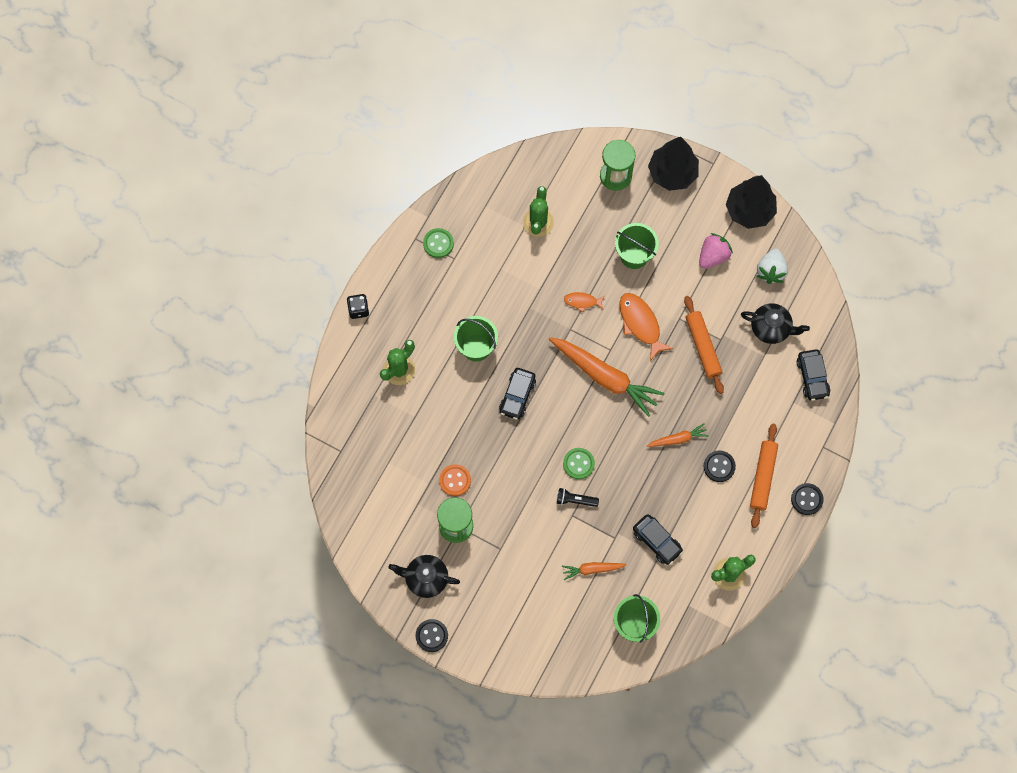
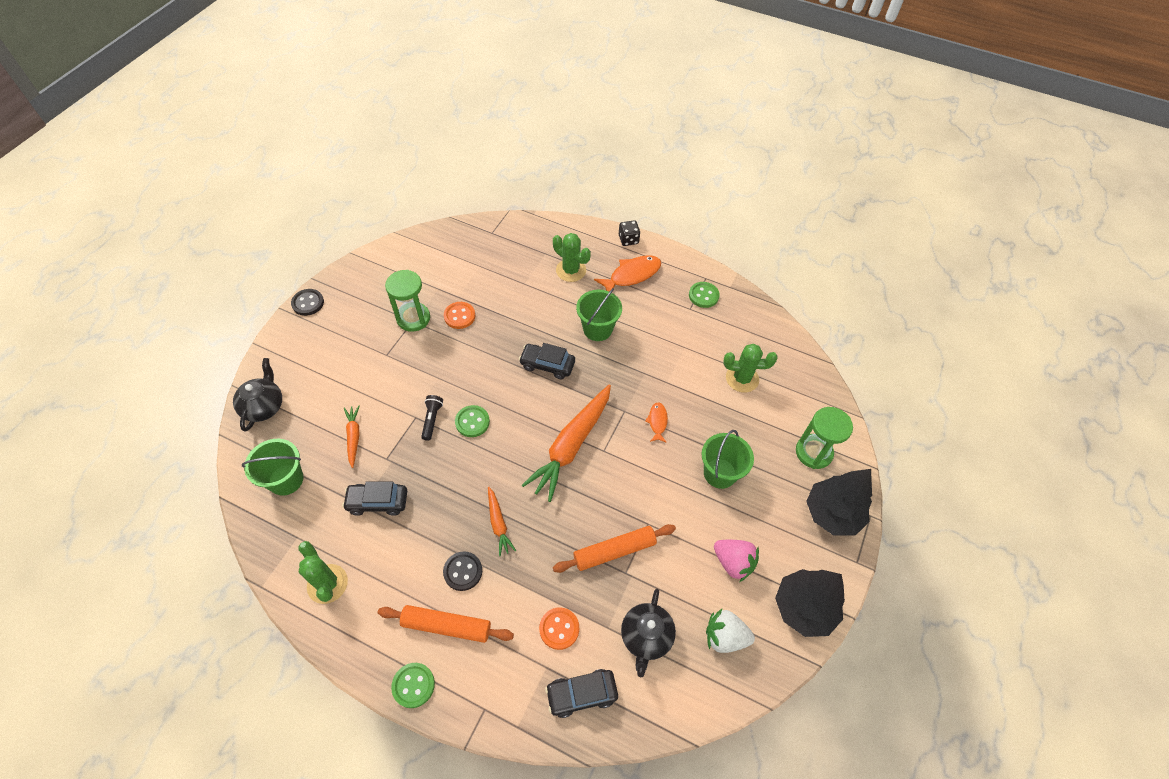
camera: 85 degrees right, 15 degrees down
black teapot [388,555,460,598] -> black teapot moved to [233,358,282,432]
orange fish [619,293,673,361] -> orange fish moved to [594,255,661,292]
black car [633,514,683,565] -> black car turned 45 degrees clockwise [342,482,407,516]
black button [791,483,824,515] -> green button [391,663,435,708]
none -> orange button [539,607,579,650]

